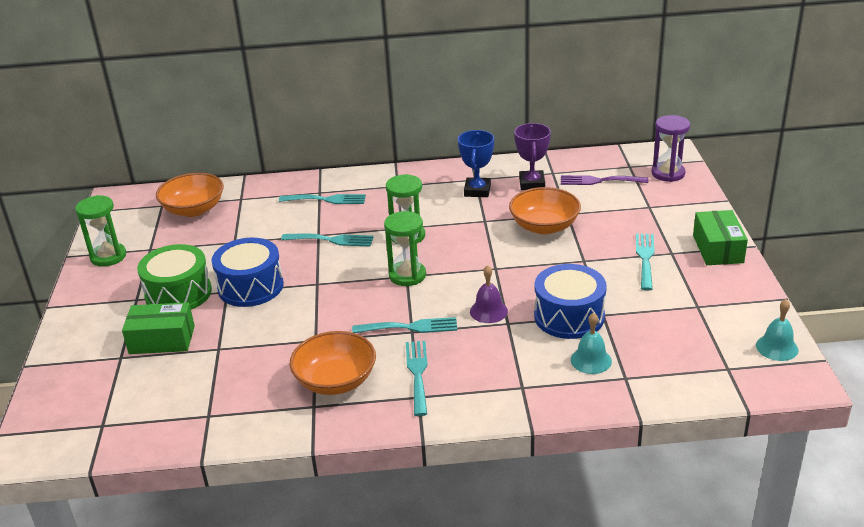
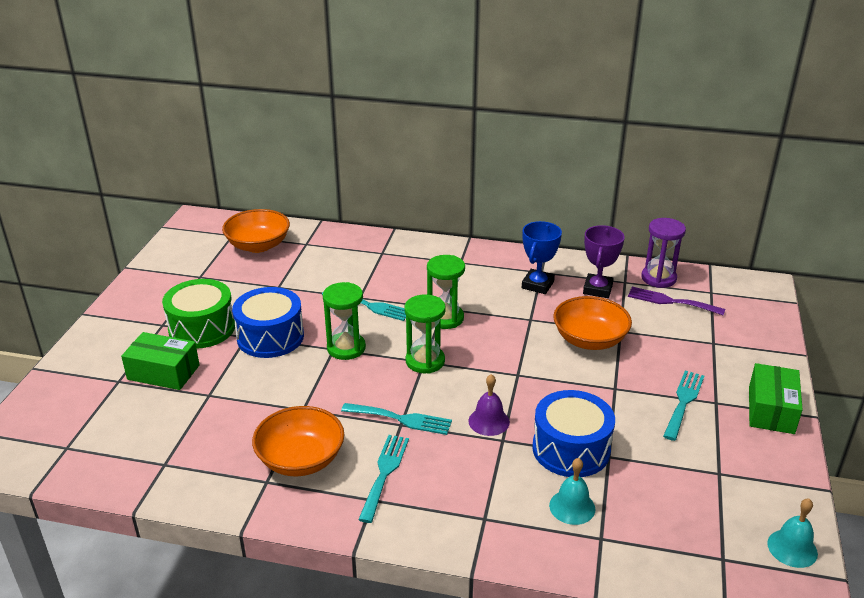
camera: 15 degrees right, 0 degrees up
green hourglass [75,195,126,267] -> green hourglass moved to [323,282,366,360]
turquoise fork [279,194,366,204] -> none
purple hourglass [652,115,690,182] -> purple hourglass moved to [641,218,686,288]

